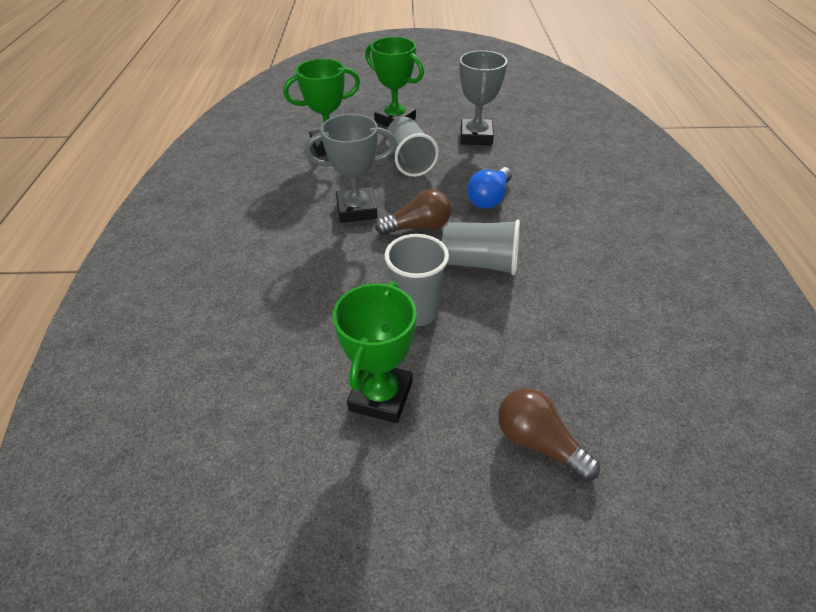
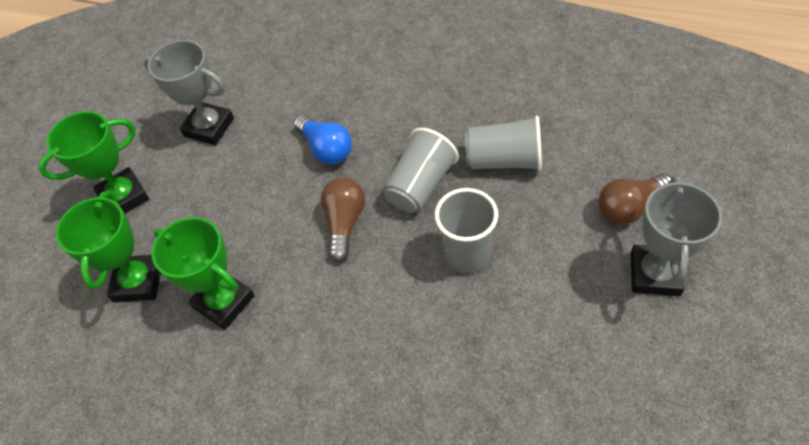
camera: 65 degrees left, 10 degrees up
grey trophy [305,114,396,223] -> grey trophy moved to [630,176,722,296]
green trophy [333,281,417,423] -> green trophy moved to [152,217,255,330]
grey cup [387,117,439,177] -> grey cup moved to [465,116,542,171]

